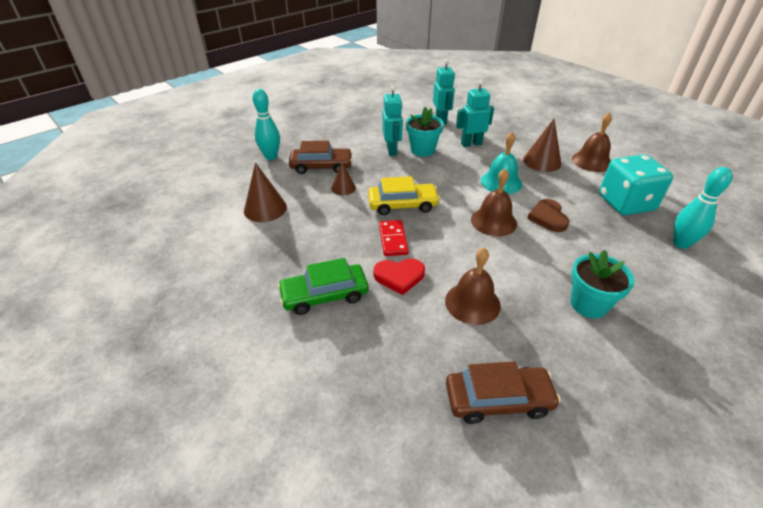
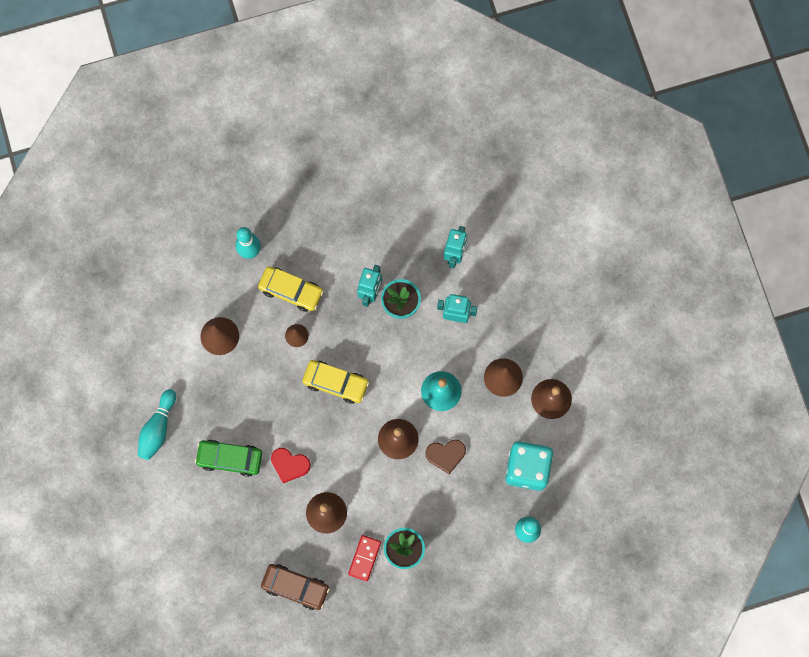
camera: 25 degrees right, 35 degrees up
brown car [289,141,353,174] -> yellow car [258,266,324,312]
red domino [379,220,409,256] -> red domino moved to [348,535,381,581]
brown heart [527,199,570,232] -> brown heart turned 120 degrees counterclockwise [426,440,466,474]
none -> turquoise bowling pin [138,389,176,460]

